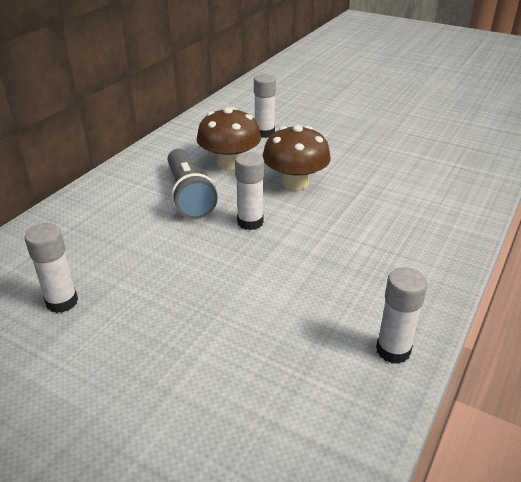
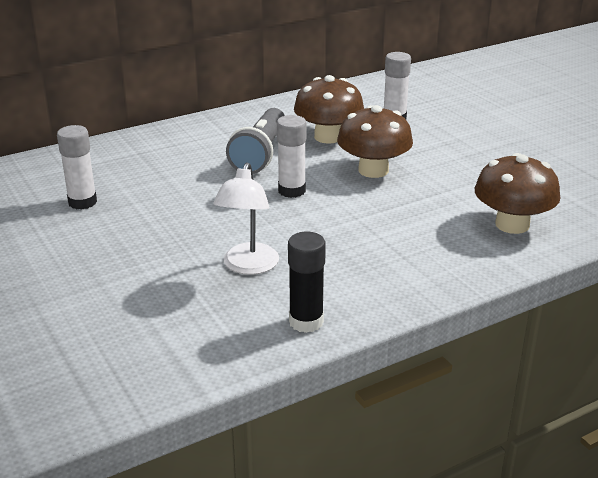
camera: 30 degrees right, 5 degrees down
white glue stick [376,267,428,364] -> black glue stick [288,232,326,333]
none -> white lamp [213,162,279,275]
none -> brown mushroom [475,153,560,234]

